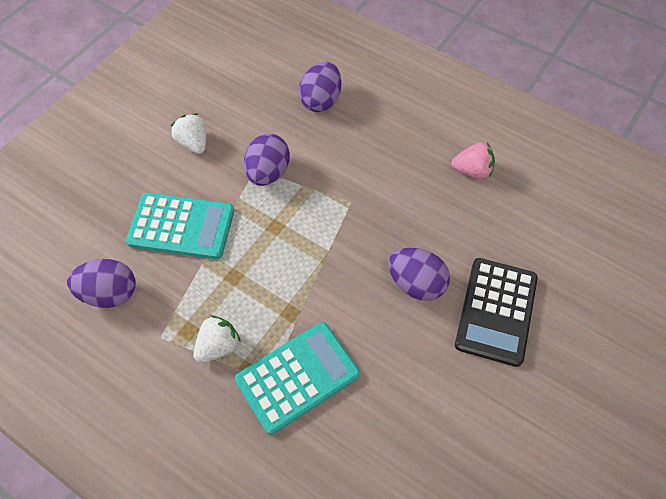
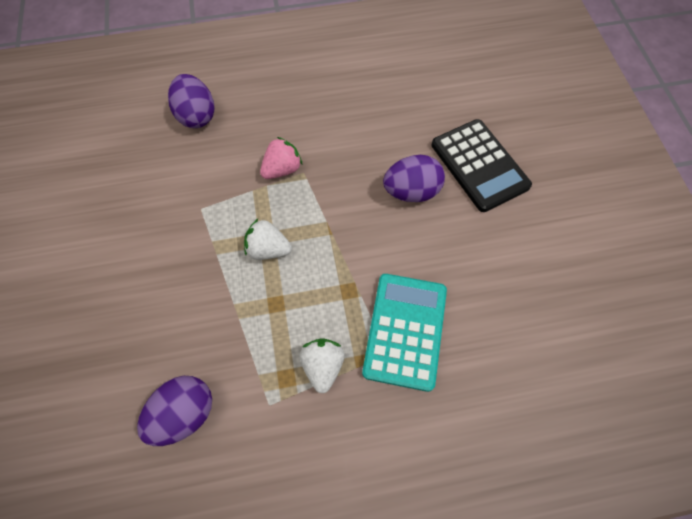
camera: 45 degrees left, 5 degrees up
turquoise calculator [126,193,234,259] -> none
white strawberry [171,113,206,154] -> white strawberry moved to [244,219,292,260]
purple egg [244,134,290,186] -> none
pink strawberry [451,143,495,179] -> pink strawberry moved to [260,137,303,179]

